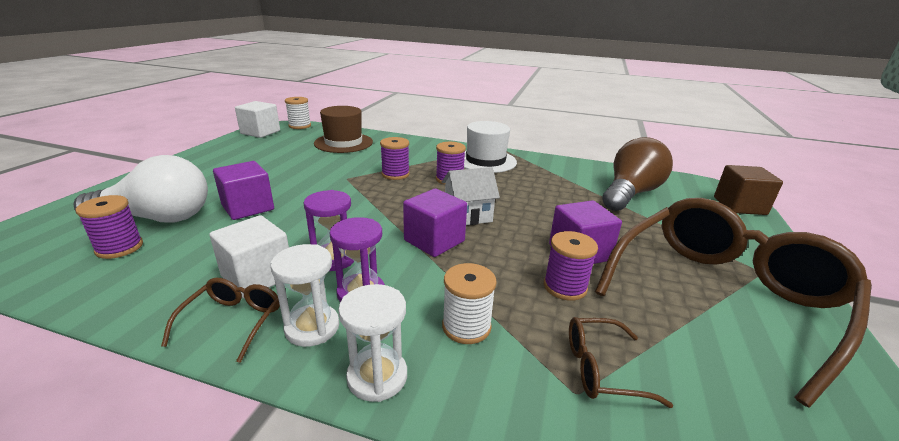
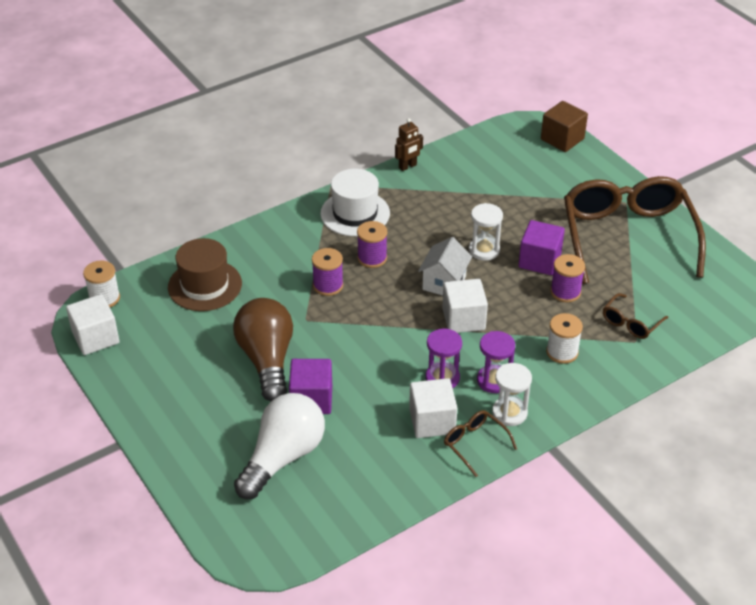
camera: 50 degrees left, 15 degrees up
purple spool [76,195,143,259] -> none
white hourglass [338,284,407,402] -> white hourglass moved to [469,203,503,261]
purple cube [403,189,467,257] -> white cube [442,279,488,333]
brown light bulb [602,137,673,211] -> brown light bulb moved to [233,298,293,401]
none -> brown robot [395,118,423,171]

